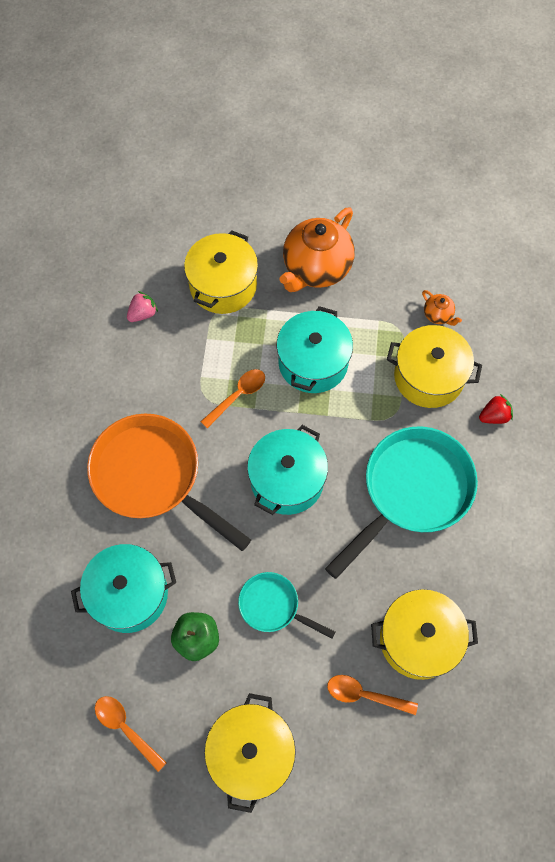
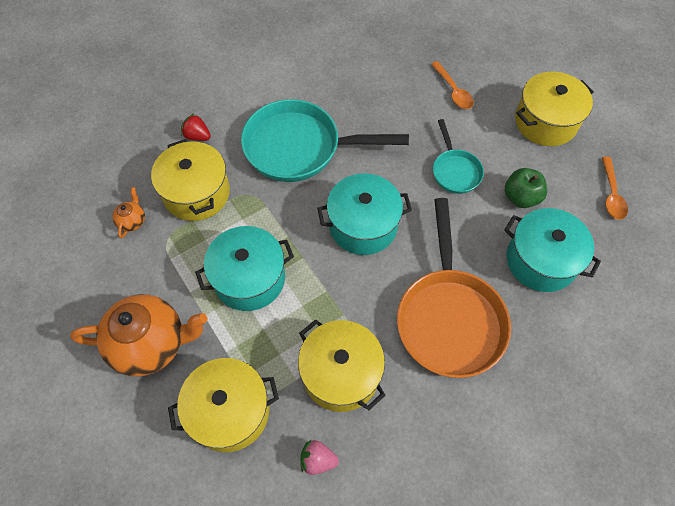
camera: 130 degrees left, 5 degrees down
orange spoon [200,369,265,428] -> none
yellow pot [371,589,478,680] -> yellow pot moved to [298,319,386,412]

